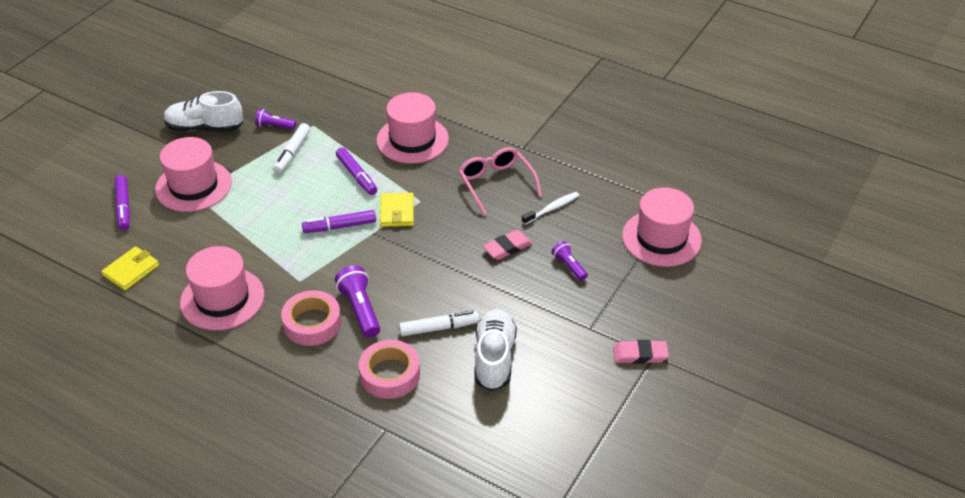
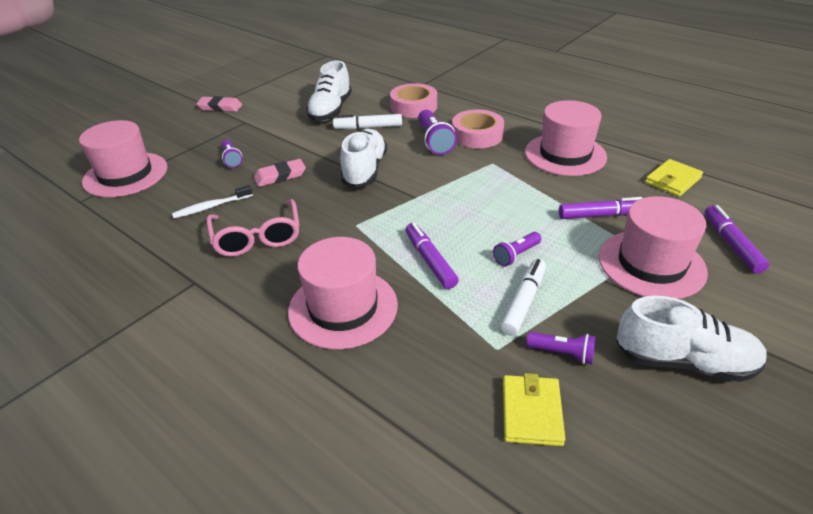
camera: 170 degrees left, 5 degrees down
purple marker [302,210,376,233] -> purple marker moved to [559,197,642,219]
yellow wallet [380,193,414,227] -> yellow wallet moved to [503,373,565,446]
none -> white shoe [340,129,387,188]
none -> purple flashlight [493,232,541,267]

